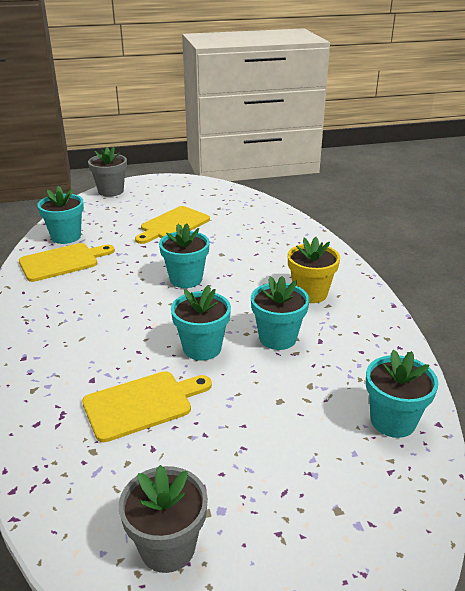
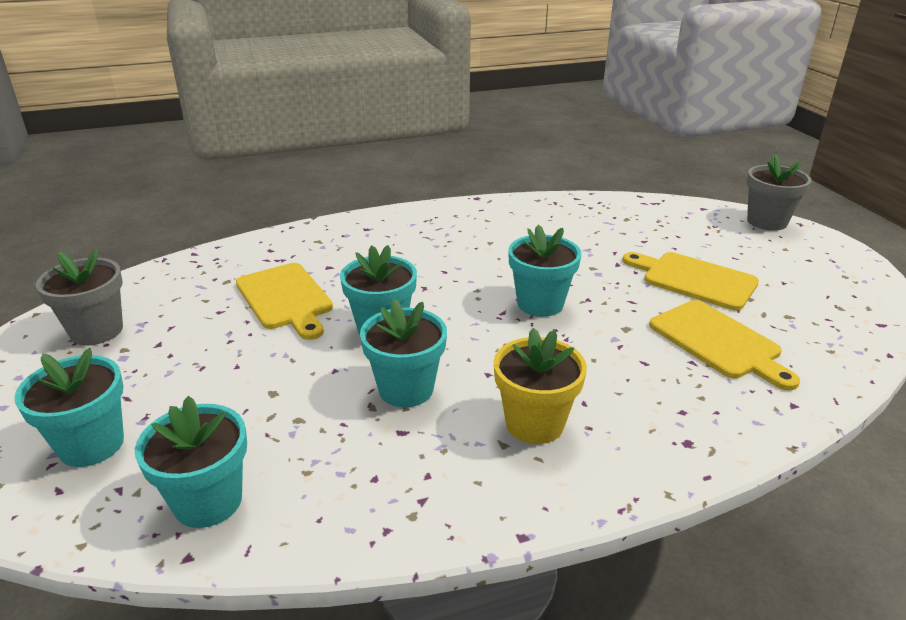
camera: 85 degrees right, 0 degrees up
yellow cutting board [19,243,115,282] -> yellow cutting board moved to [649,300,800,390]
turquoise flower pot [37,185,84,244] -> turquoise flower pot moved to [14,348,124,467]

